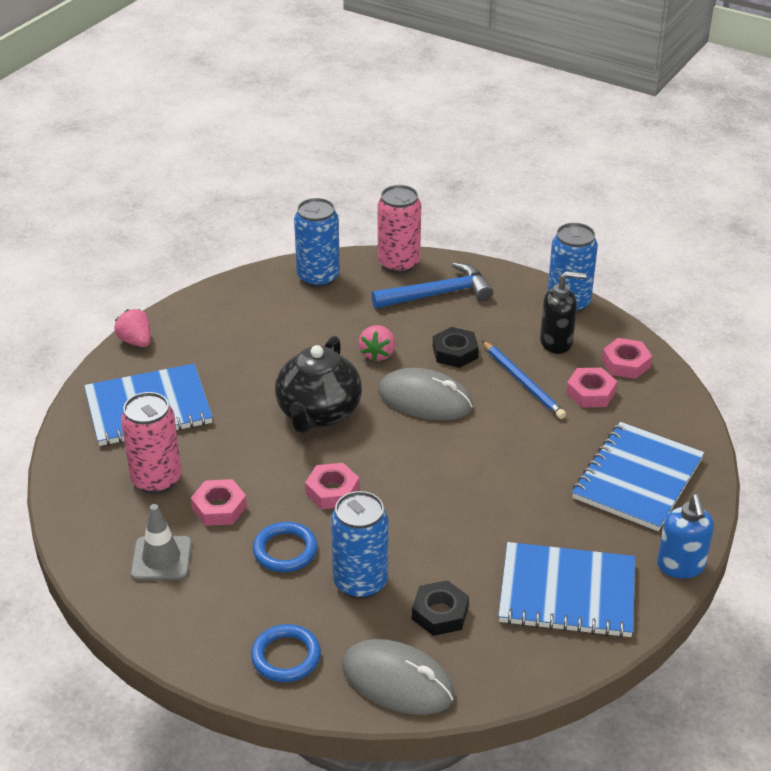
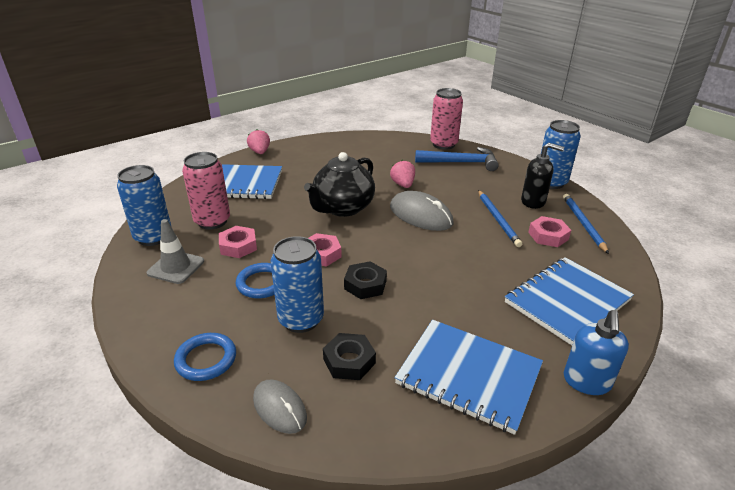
camera: 20 degrees right, 5 degrees down
blue can [294,198,340,288] -> blue can moved to [117,165,172,246]
grey mouse [342,639,455,715] -> grey mouse [253,379,307,434], size x0.63
pink strawberry [359,325,395,362] -> pink strawberry turned 135 degrees clockwise [390,160,415,188]
black nut [433,327,479,368] -> black nut moved to [344,261,387,299]
pink nut [602,338,652,379] -> blue pencil [563,194,609,254]

